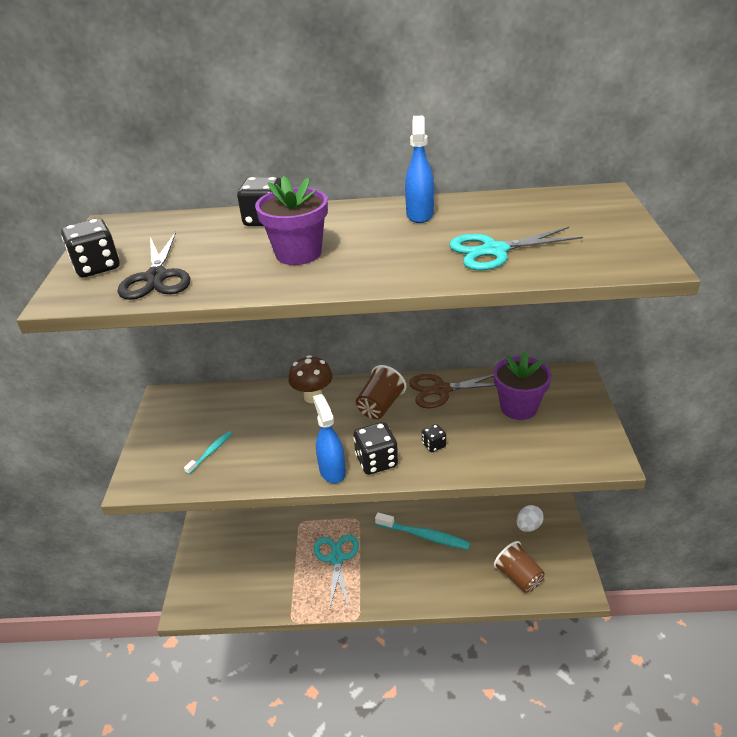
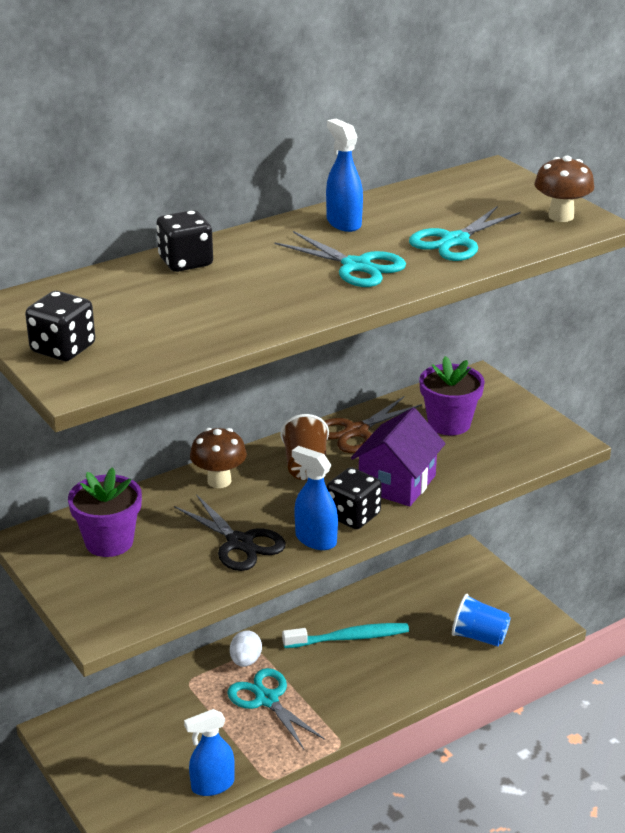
camera: 35 degrees left, 5 degrees down
black scissors [118,232,191,300] -> black scissors moved to [174,494,286,571]
turquoise toothbrush [184,431,232,474] -> none
purple flower pot [255,176,328,265] -> purple flower pot moved to [68,467,142,557]
black dice [422,424,446,452] -> purple house [351,408,446,506]
brown cup [494,541,545,593] -> blue cup [452,594,511,647]
white egg [517,505,544,532] -> white egg moved to [230,630,262,667]
none -> blue spray bottle [184,709,235,796]
none -> turquoise scissors [274,231,406,287]
none -> brown mushroom [534,156,594,222]

